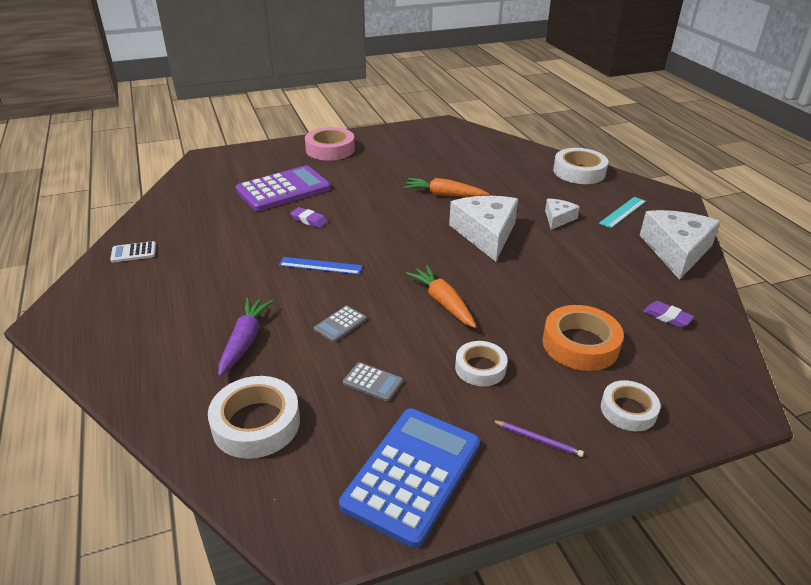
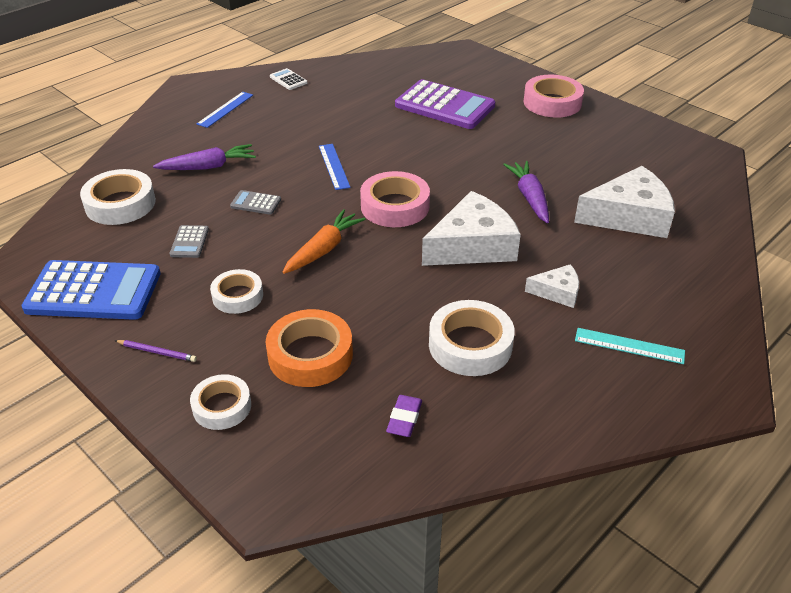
camera: 65 degrees right, 5 degrees up
purple eraser [290,207,328,228] -> none
orange carrot [403,178,489,197] -> purple carrot [503,161,549,223]
purple pencil [492,420,584,457] -> purple pencil turned 75 degrees counterclockwise [114,340,197,362]
white tape [553,148,609,184] -> white tape moved to [429,300,515,376]
white cheese [640,210,721,280] -> white cheese moved to [574,166,675,238]
none -> blue ruler [197,92,253,128]
none -> pink tape [360,171,430,227]

